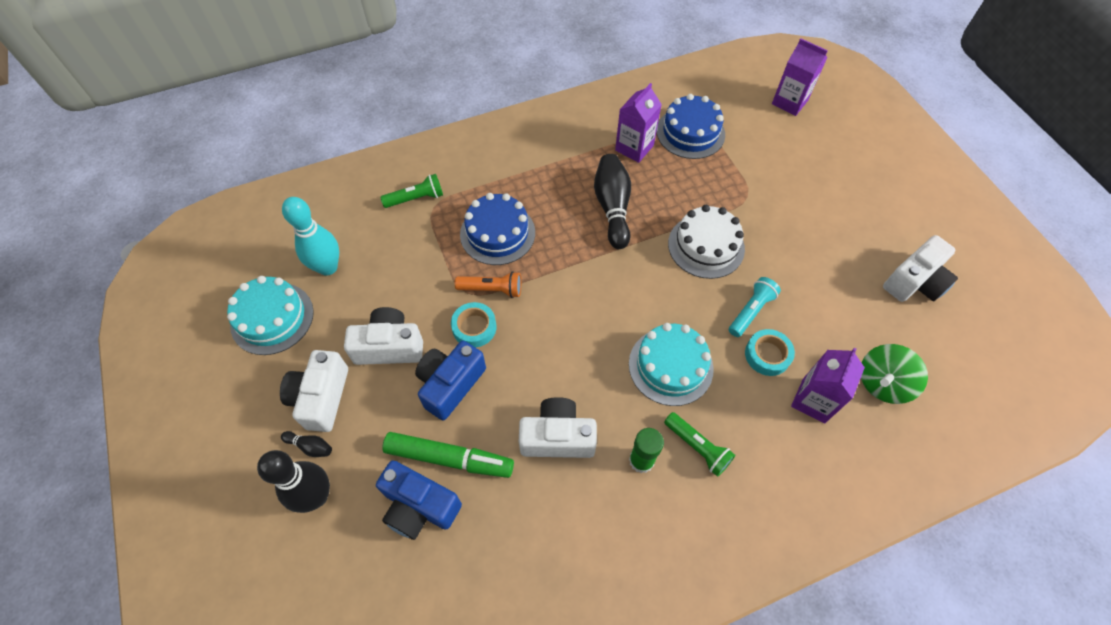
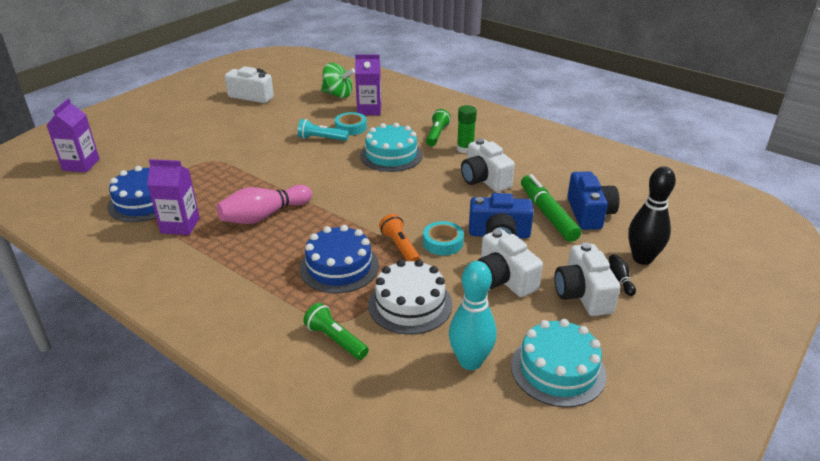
camera: 120 degrees left, 25 degrees down
white camera [280,350,348,432] -> white camera turned 105 degrees clockwise [555,243,620,316]
black bowling pin [594,154,631,249] -> pink bowling pin [217,185,312,224]
white cake [668,205,745,279] -> white cake moved to [368,259,453,335]

